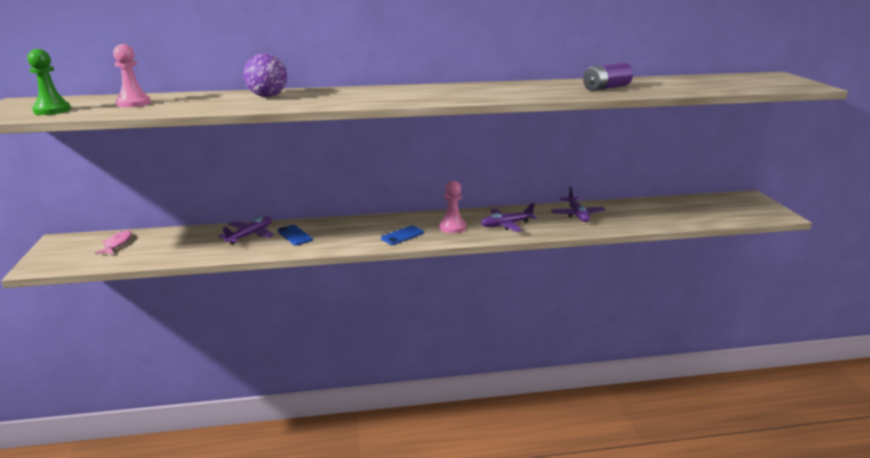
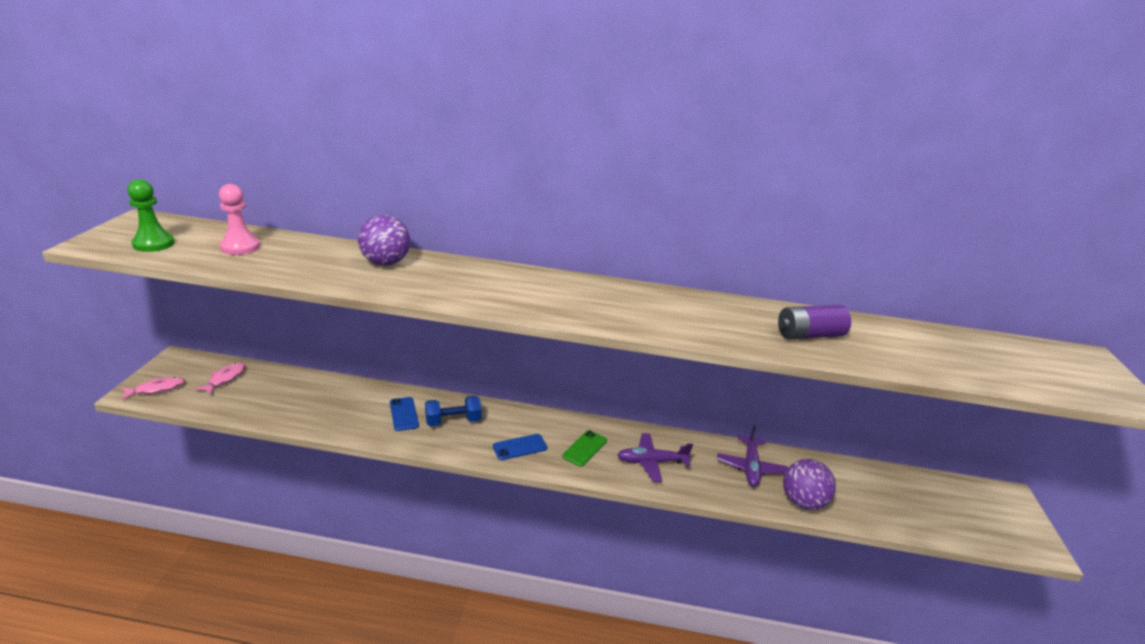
camera: 15 degrees right, 5 degrees up
purple plane [218,216,274,244] -> none
pink pawn [439,181,466,233] -> green phone [562,430,607,467]
none -> pink fish [121,377,185,400]
none -> blue dumbbell [425,396,482,426]
none -> purple ball [783,459,836,510]

